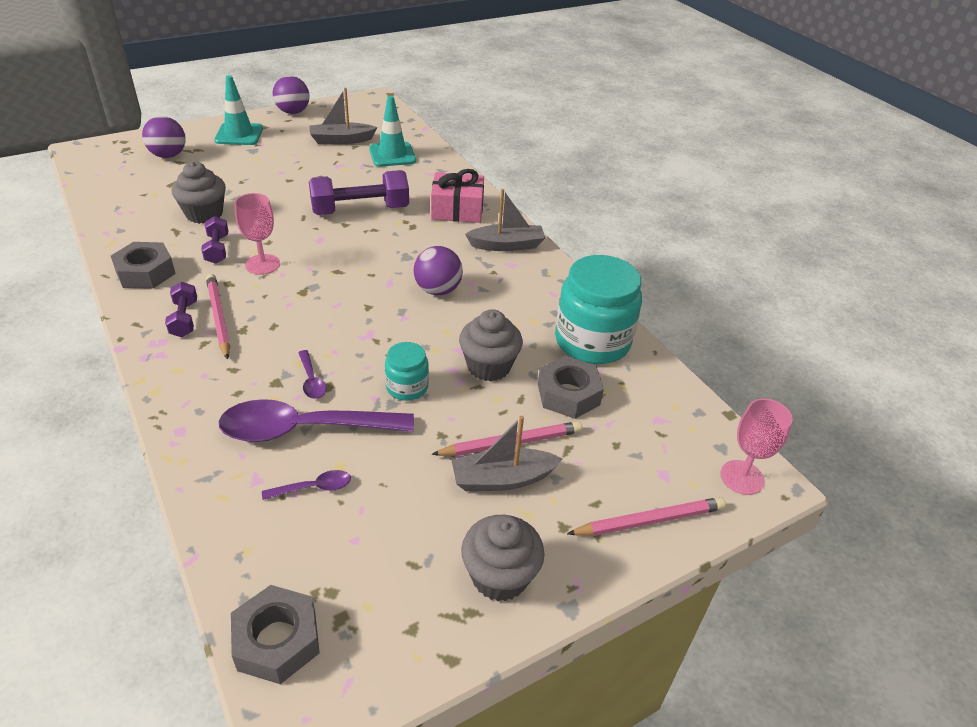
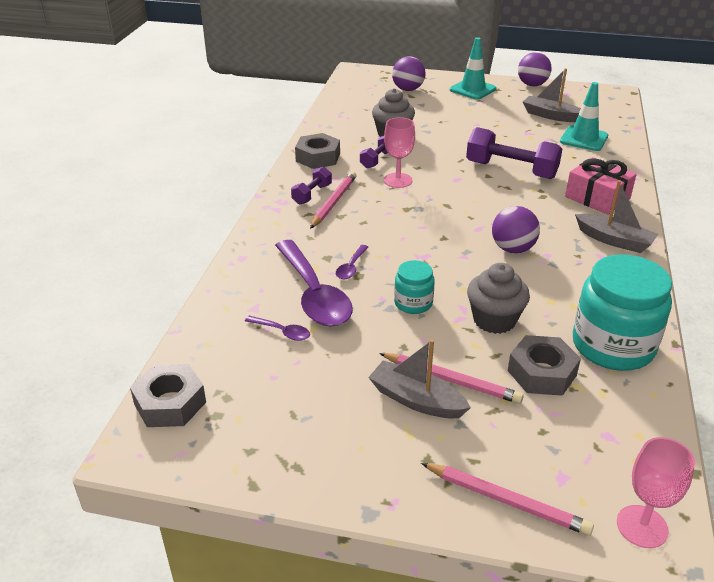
camera: 45 degrees right, 5 degrees down
purple spoon [219,399,414,442] -> purple spoon turned 150 degrees counterclockwise [275,240,353,326]
grey cupcake [461,515,545,601] -> none

